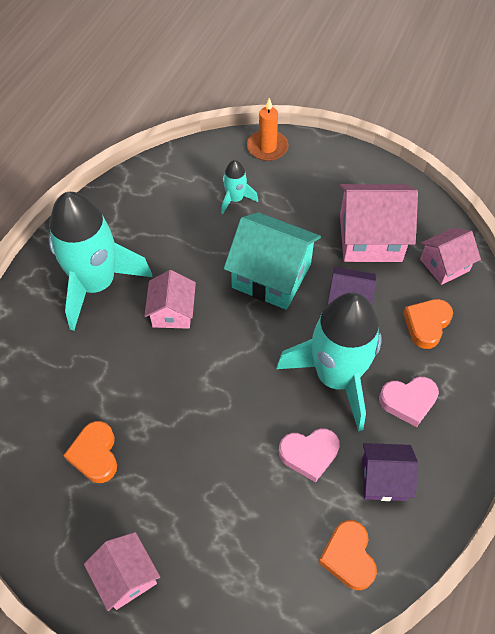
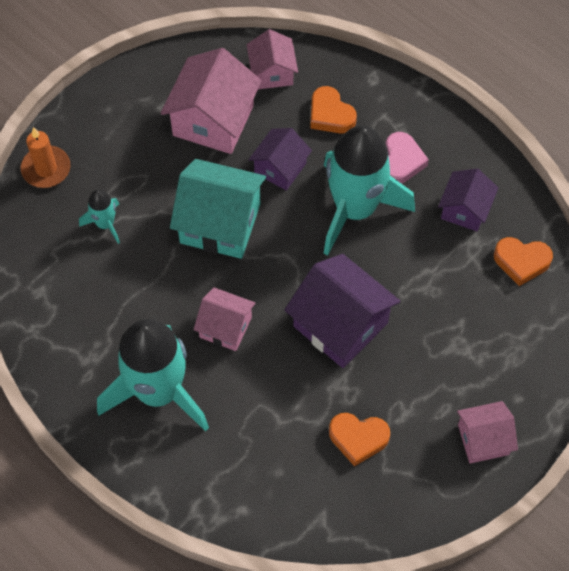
camera: 70 degrees left, 5 degrees up
turquoise house [224,212,321,310] -> turquoise house turned 60 degrees clockwise [170,159,266,259]
pink heart [279,428,340,482] -> none
none -> purple house [284,254,400,368]

